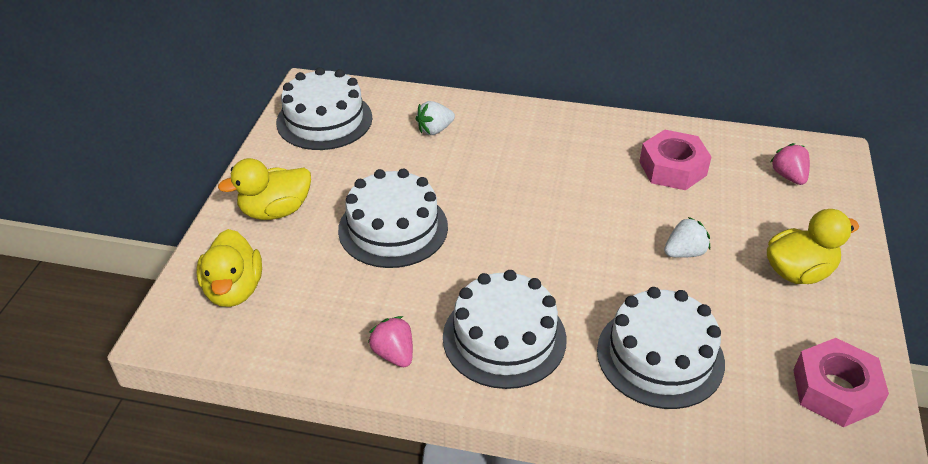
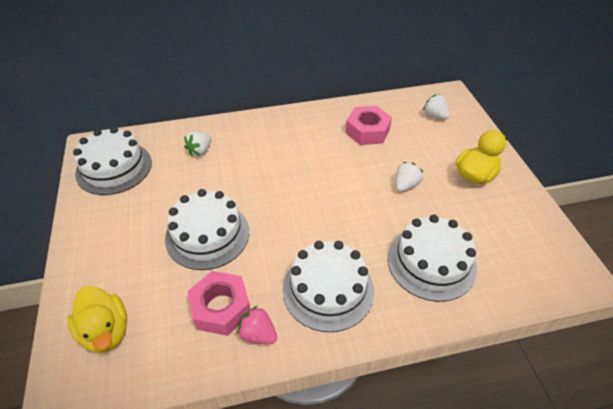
camera: 25 degrees left, 5 degrees up
yellow duck [218,158,311,220] -> none
pink strawberry [770,143,810,185] -> white strawberry [423,94,450,120]
pink nut [793,338,889,427] -> pink nut moved to [188,271,250,336]

